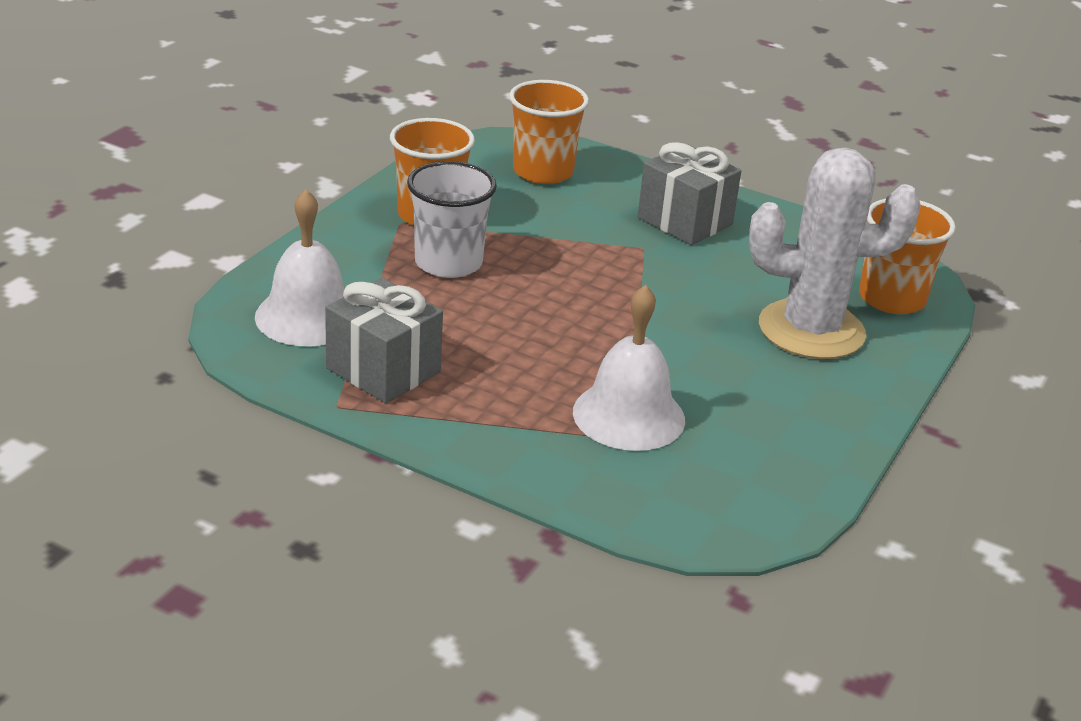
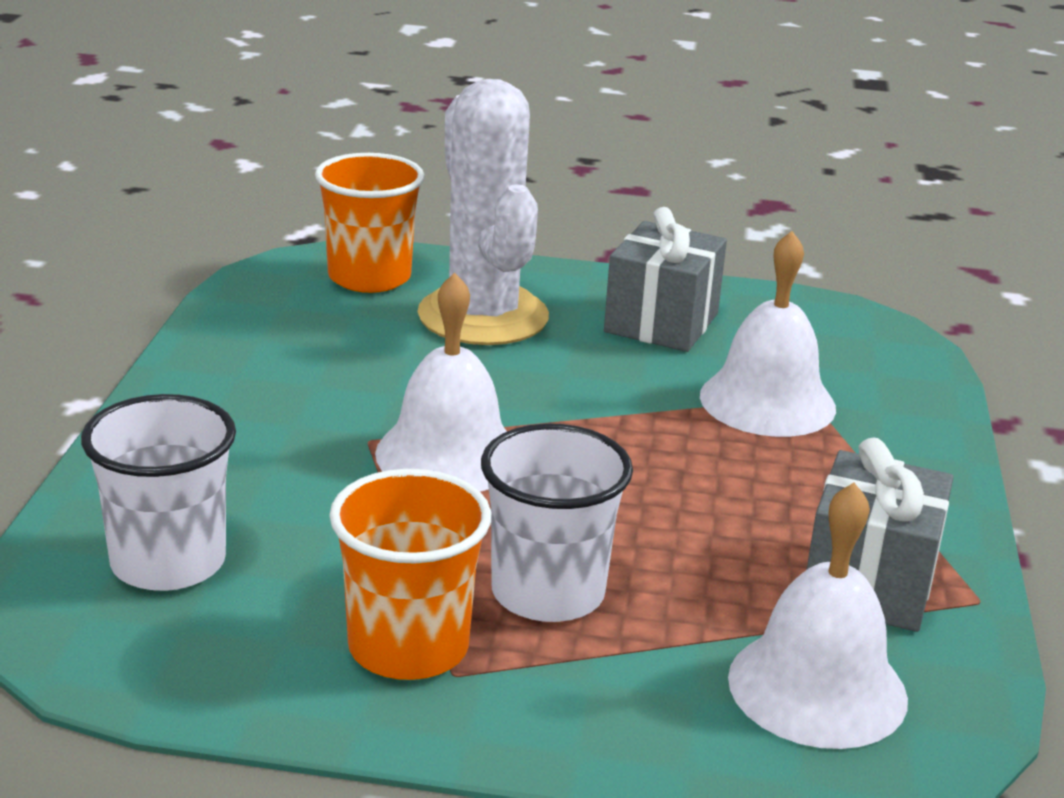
camera: 110 degrees left, 5 degrees down
orange cup [509,80,589,184] -> white cup [81,394,236,591]
grey gift [638,142,741,245] -> grey gift moved to [604,207,727,352]
none -> white bell [375,273,507,492]

